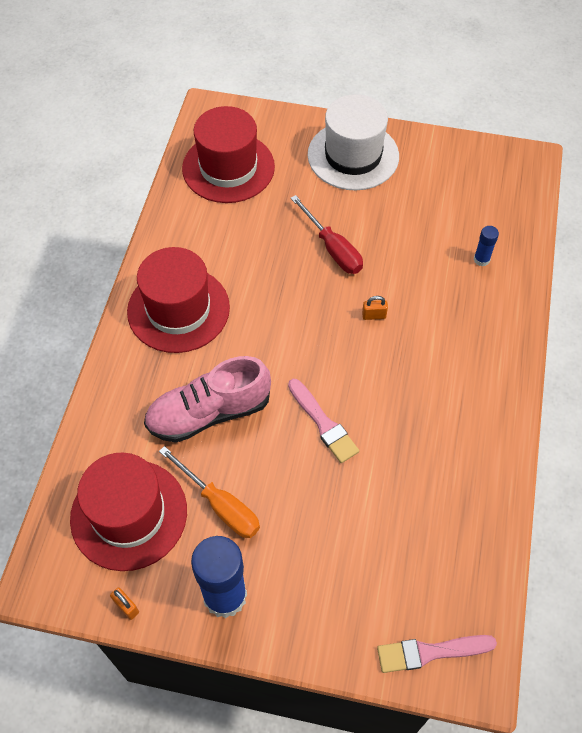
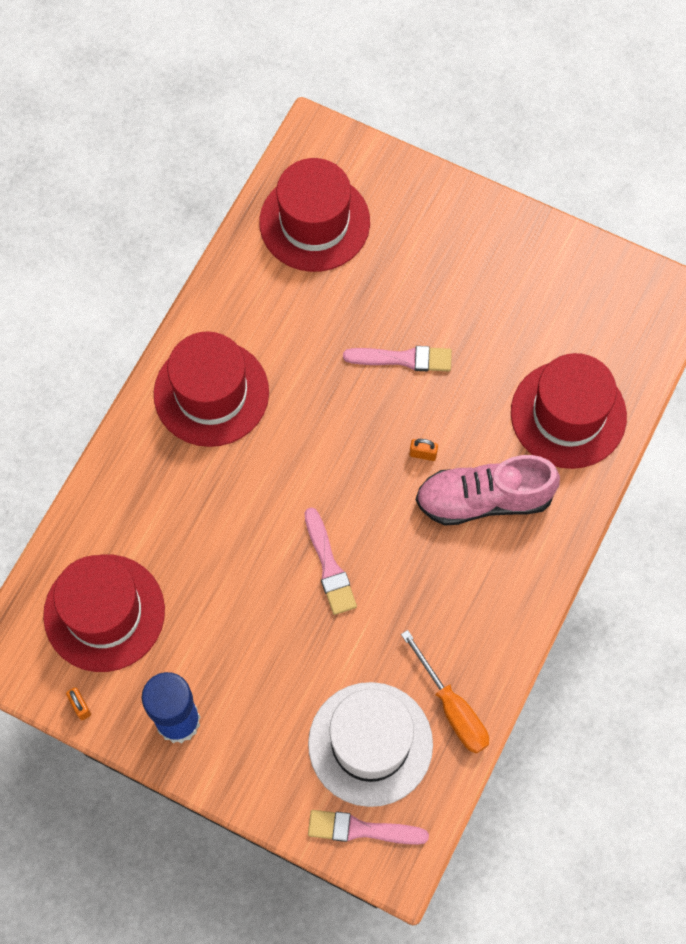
camera: 15 degrees right, 10 degrees up
pink shoe [144,356,271,443] -> pink shoe moved to [416,455,560,526]
orange screwdriver [159,446,260,538] -> orange screwdriver moved to [401,630,489,754]
red screwdriver [291,195,363,274] -> pink brush [343,346,452,371]
white hat [308,94,399,191] -> white hat moved to [308,682,433,807]
blue glue stick [474,226,499,267] -> red hat [511,353,627,469]

